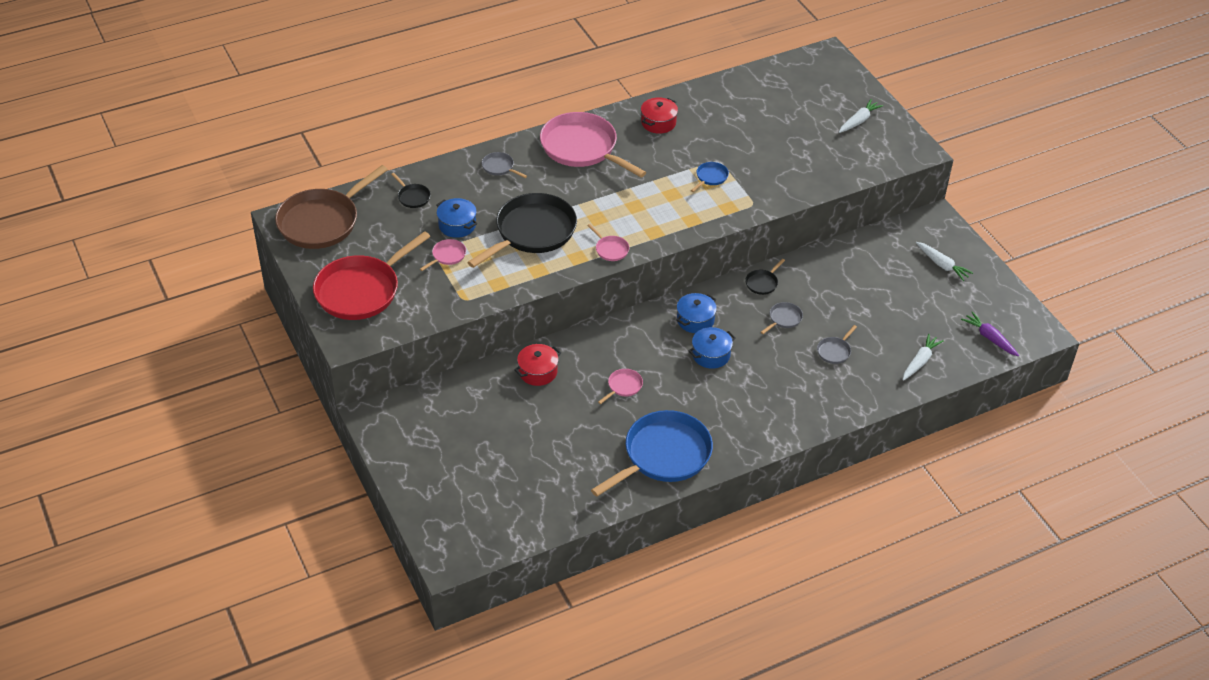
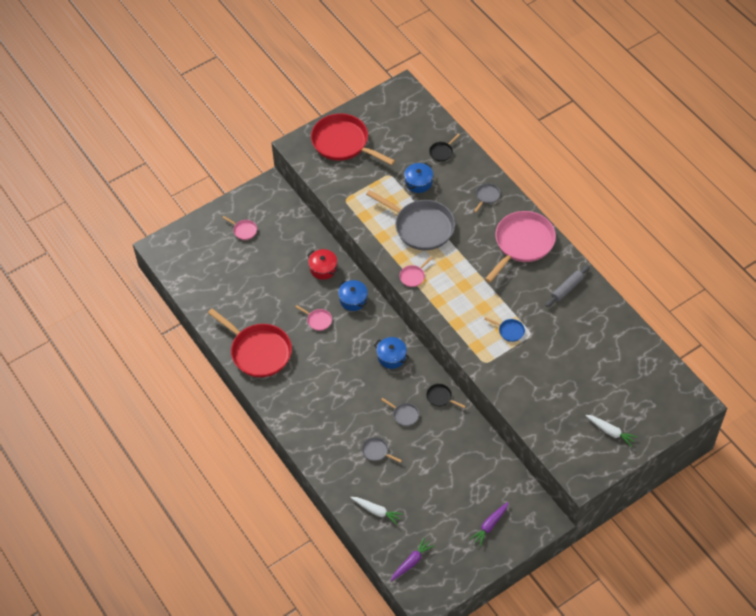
camera: 85 degrees right, 10 degrees up
brown pan [275,165,388,249] -> none
pink pan [420,239,466,271] -> pink pan moved to [222,216,257,240]
black pan [467,193,577,268] -> grey pan [366,190,455,250]
blue pan [591,410,713,497] -> red pan [208,308,292,377]
red pot [641,97,678,134] -> grey rolling pin [545,266,589,307]
blue pot [689,327,736,369] -> blue pot moved to [338,280,368,311]
white carrot [916,242,973,281] -> purple carrot [470,502,509,547]

